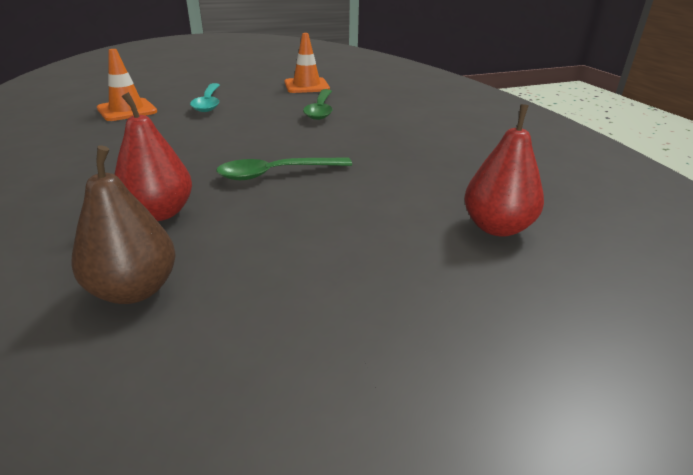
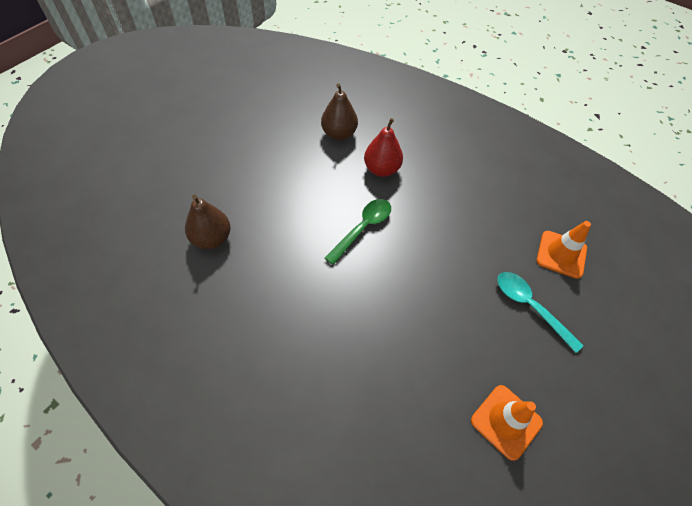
camera: 145 degrees right, 25 degrees up
green spoon [303,89,332,120] -> none
red pear [464,104,544,237] -> brown pear [185,195,231,249]

